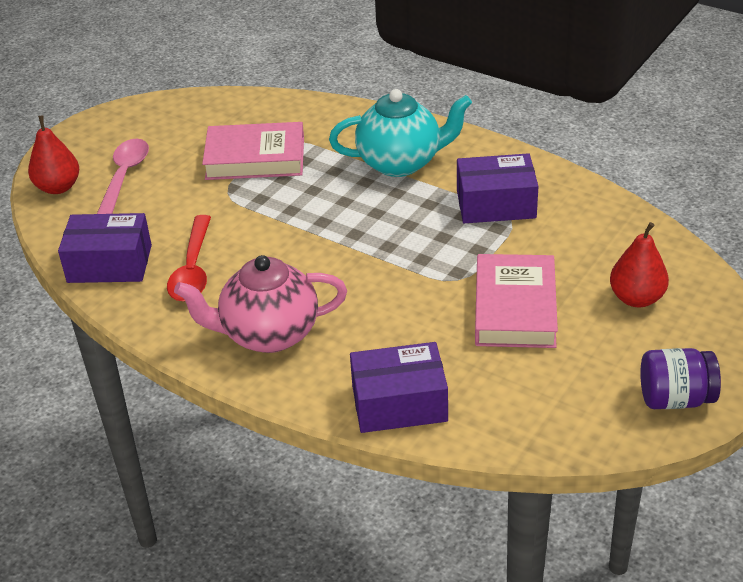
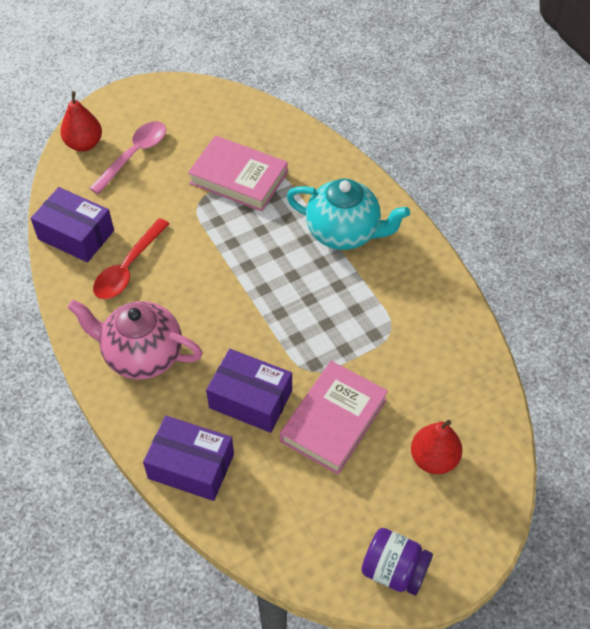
camera: 25 degrees right, 15 degrees up
purple box [457,153,538,223] -> purple box moved to [206,349,292,433]

